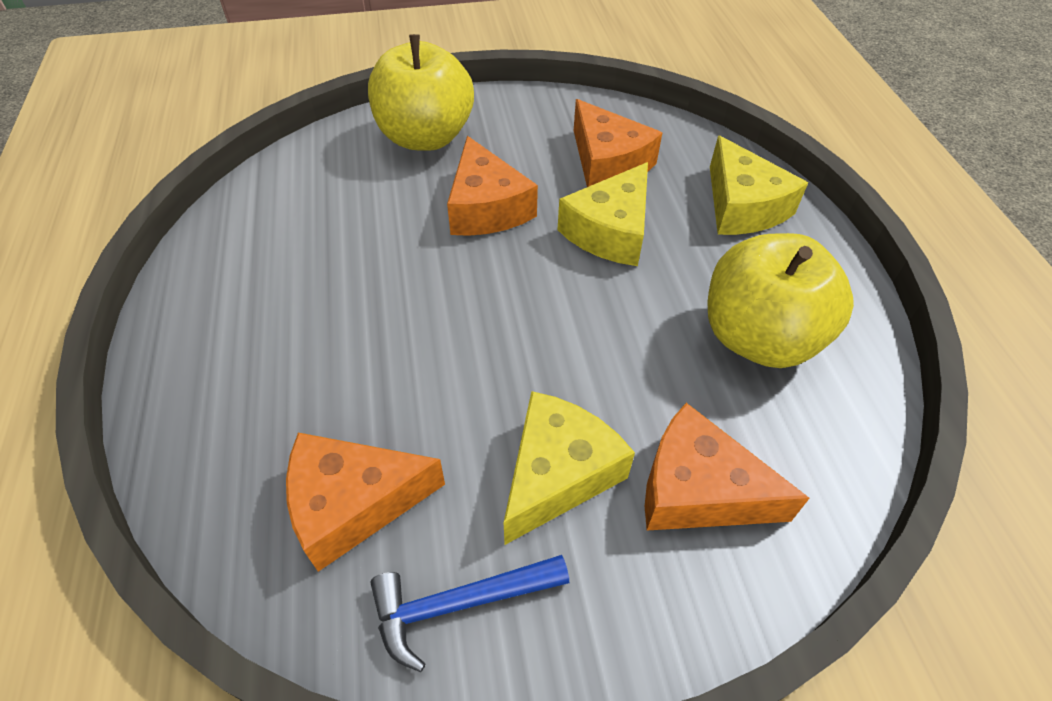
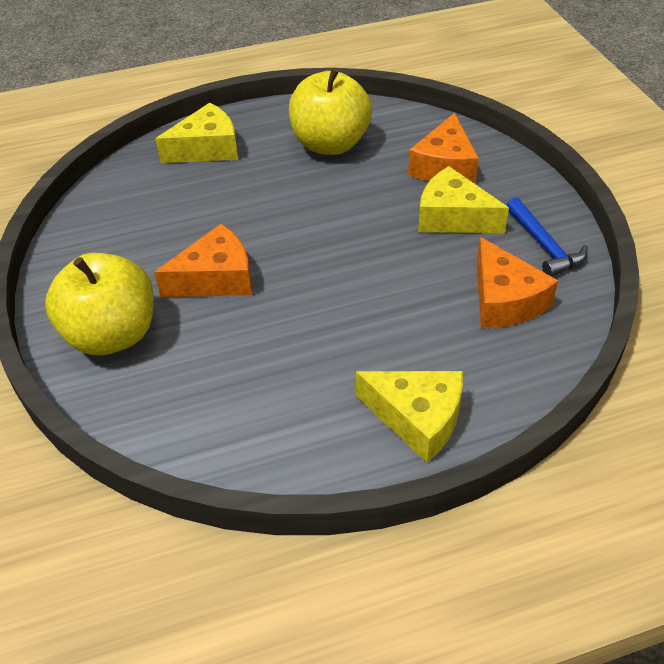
camera: 95 degrees left, 5 degrees down
yellow cheese [558,162,648,266] -> yellow cheese moved to [356,371,463,463]
orange cheese [574,99,663,187] -> none

